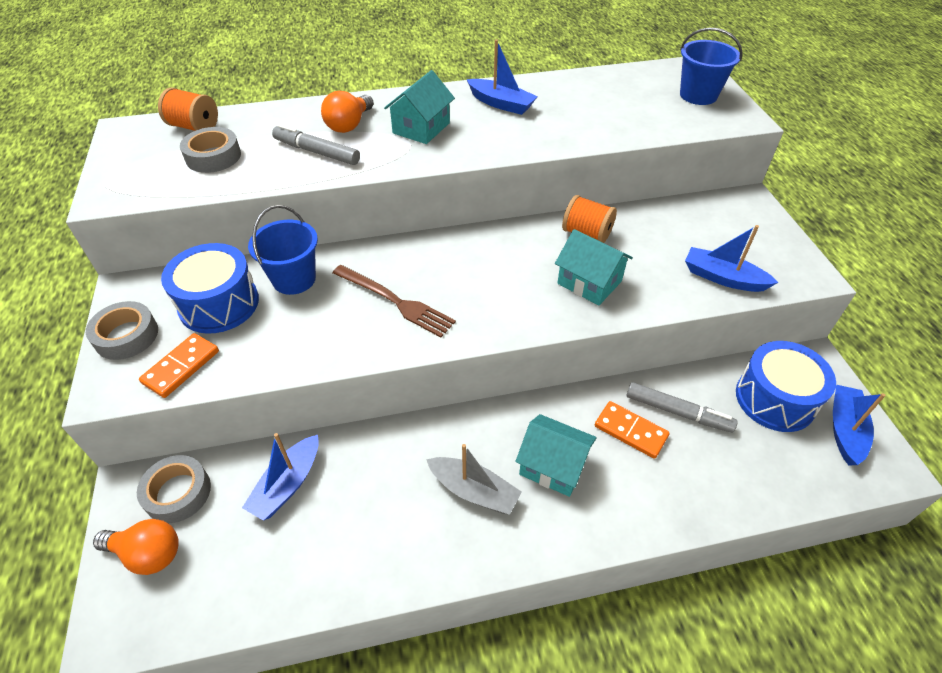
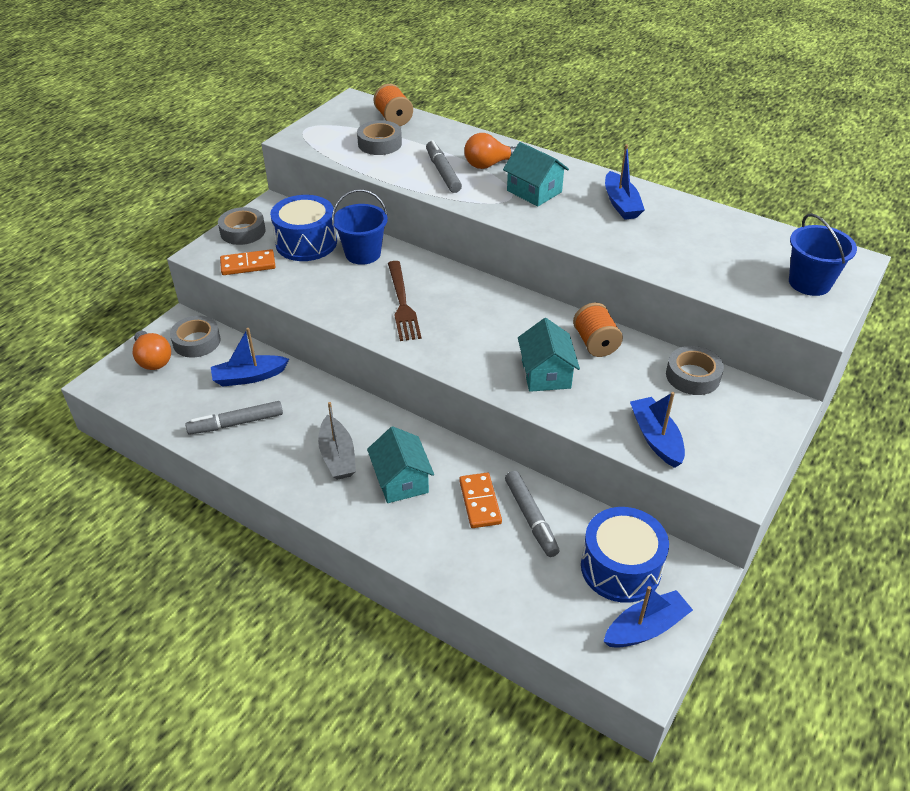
camera: 45 degrees right, 5 degrees down
turquoise house [384,70,455,144] -> turquoise house turned 60 degrees clockwise [503,142,569,206]
none -> grey marker [185,401,283,434]
none -> grey tape [666,346,724,395]

